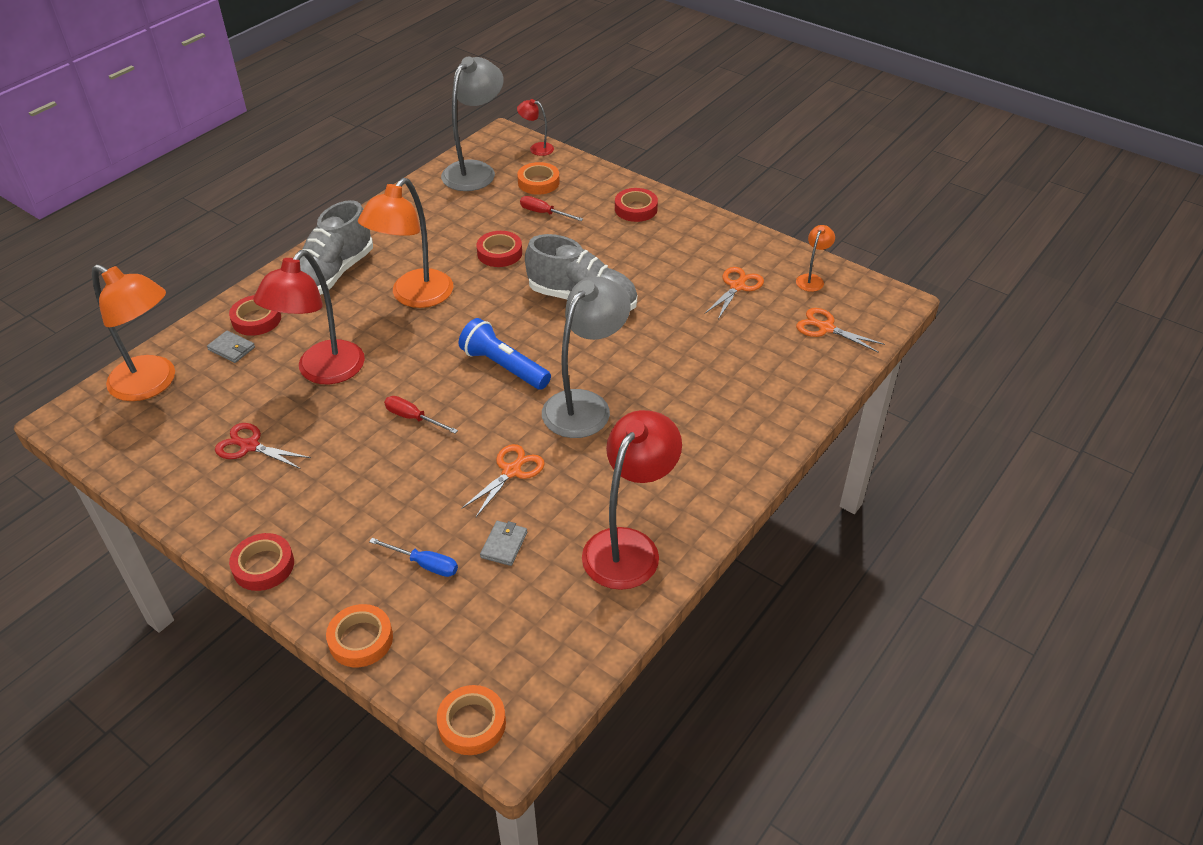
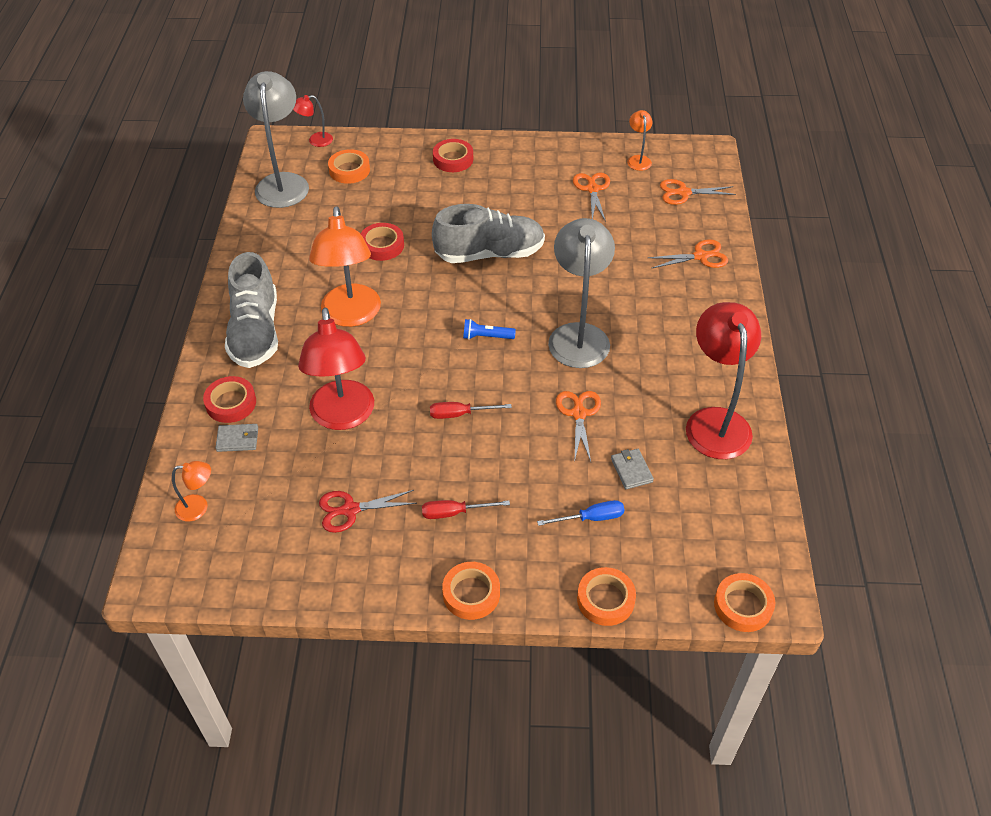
camera: 35 degrees left, 5 degrees up
orange lamp [92,264,175,401] -> orange lamp [172,461,211,522], size x0.46
red tape [229,533,294,591] -> orange tape [442,562,500,620]
blue flashlight [458,318,551,390] -> blue flashlight [463,319,516,340], size x0.56
red screwdriver [520,196,583,221] -> red screwdriver moved to [422,500,510,519]
none -> orange scissors [647,239,728,269]

